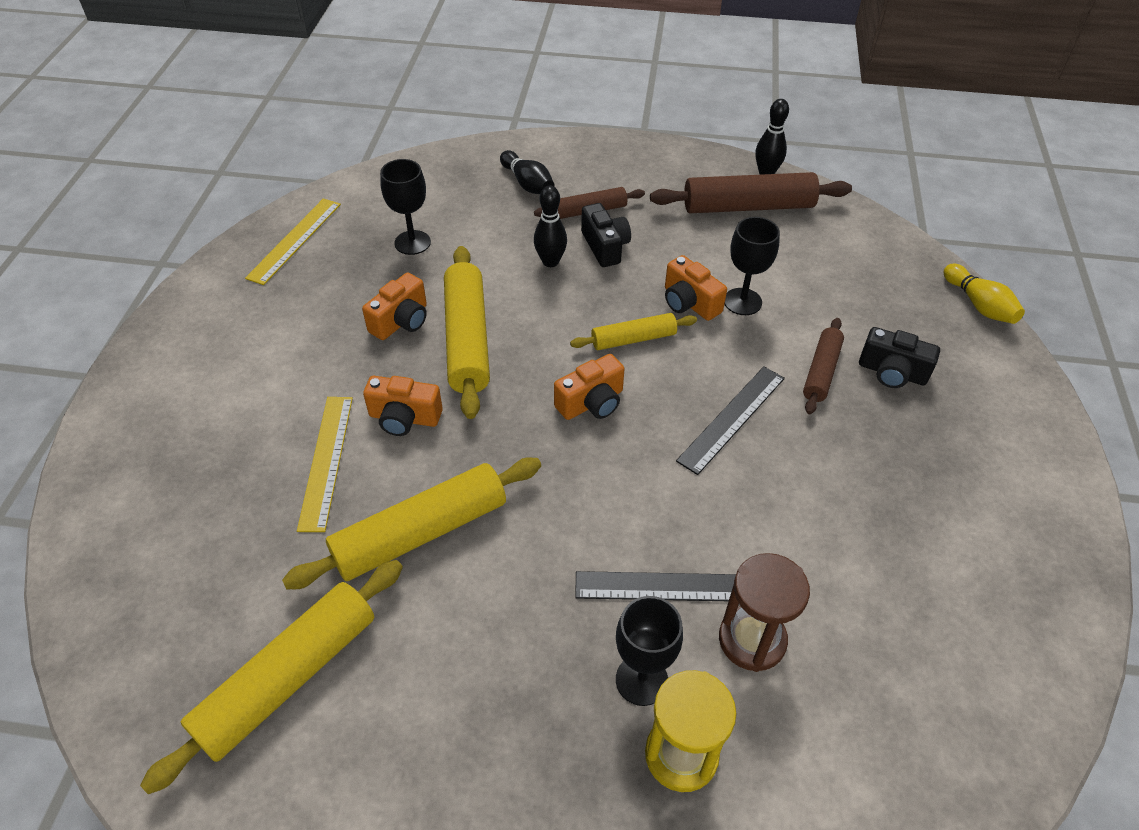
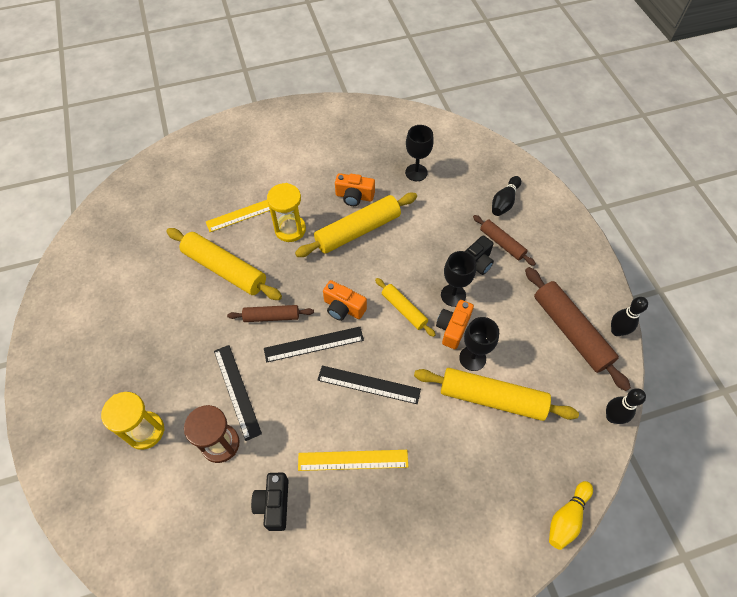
camera: 65 degrees right, 10 degrees up
yellow rolling pin [140,560,403,794] -> yellow rolling pin moved to [414,368,579,421]
yellow ruler [245,198,341,285] -> yellow ruler moved to [298,450,408,471]
orange camera [363,376,443,436] -> yellow hourglass [267,183,306,242]
black bowling pin [534,186,567,267] -> black bowling pin moved to [606,388,646,424]
black goblet [616,596,683,706] -> black goblet moved to [441,251,476,307]
brown rolling pin [803,318,844,414] -> brown rolling pin moved to [227,305,314,322]
black camera [859,327,940,388] -> black camera moved to [251,473,288,531]
none -> black ruler [264,327,364,363]

